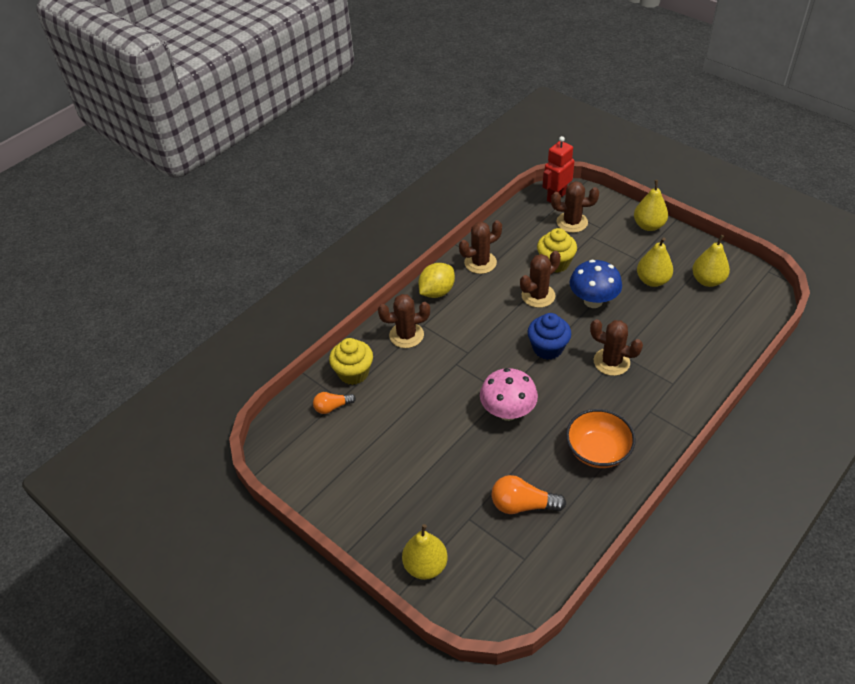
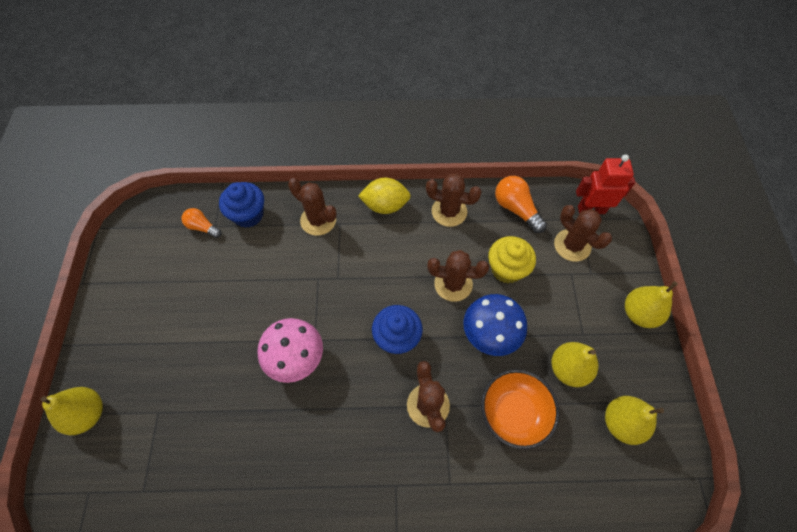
camera: 45 degrees right, 15 degrees up
yellow cupcake [329,338,373,385] -> blue cupcake [219,182,264,228]
orange light bulb [492,475,566,514] -> orange light bulb moved to [495,176,547,233]
orange bowl [566,409,636,468] -> orange bowl moved to [481,370,559,449]

